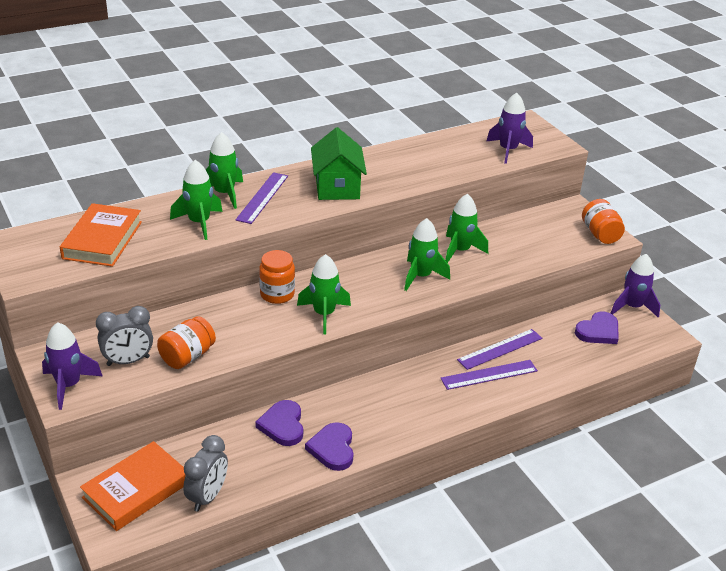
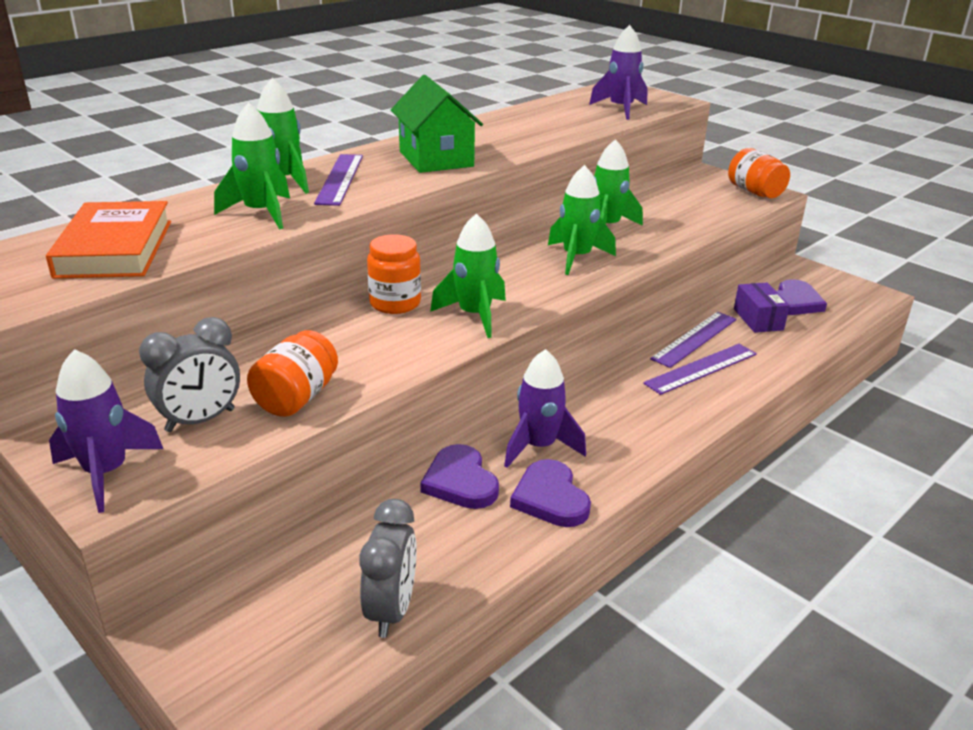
camera: 15 degrees left, 5 degrees down
orange book [80,441,186,531] -> none
purple rocket [611,254,660,318] -> purple rocket moved to [504,349,586,468]
none -> purple box [734,283,790,333]

